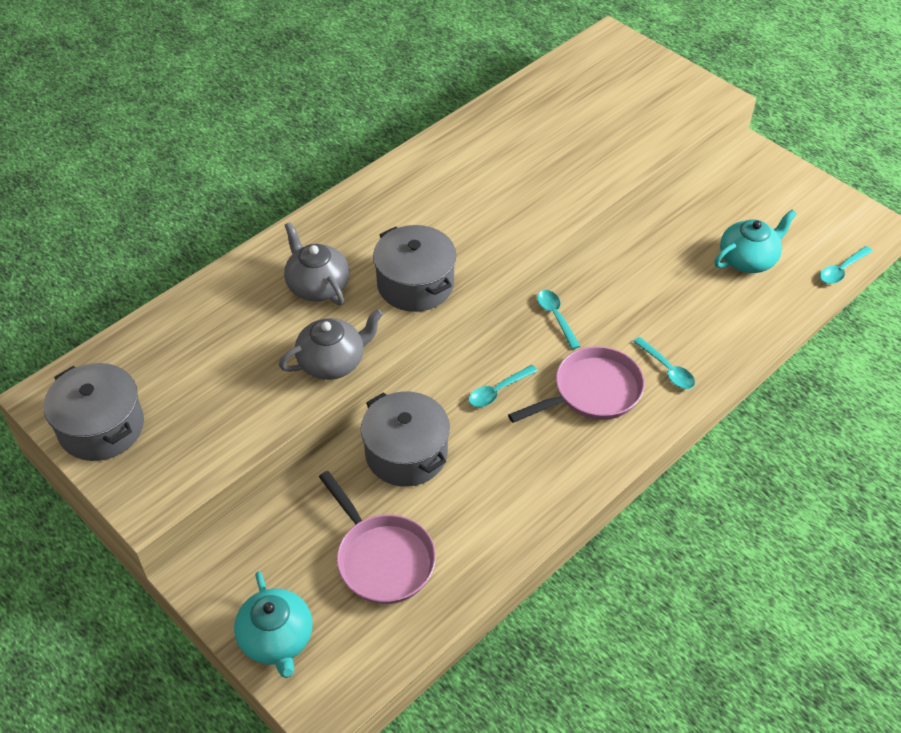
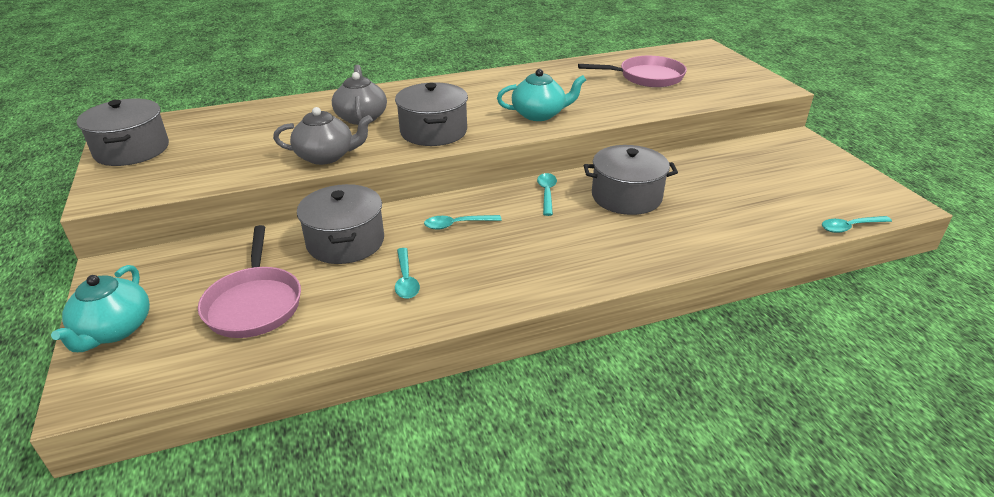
camera: 25 degrees right, 15 degrees down
pink pan [508,346,645,423] -> pink pan moved to [578,56,687,87]
turquoise spoon [633,337,695,389] -> turquoise spoon moved to [395,248,420,299]
turquoise teapot [715,210,797,273] -> turquoise teapot moved to [497,69,586,121]
none -> grey pot [584,145,678,215]

